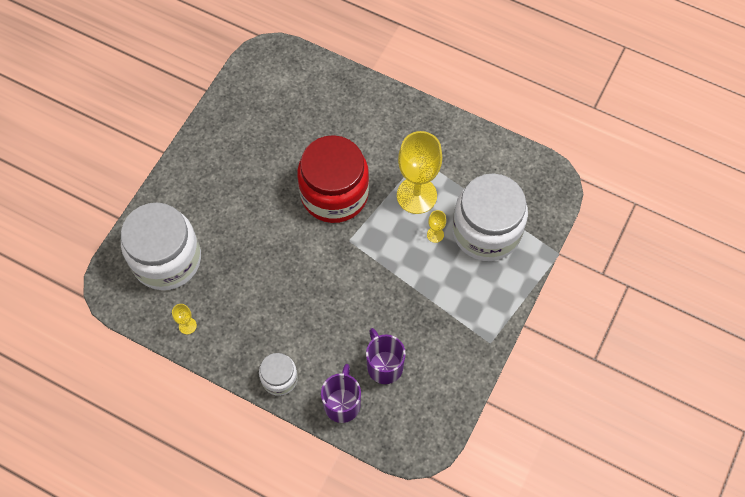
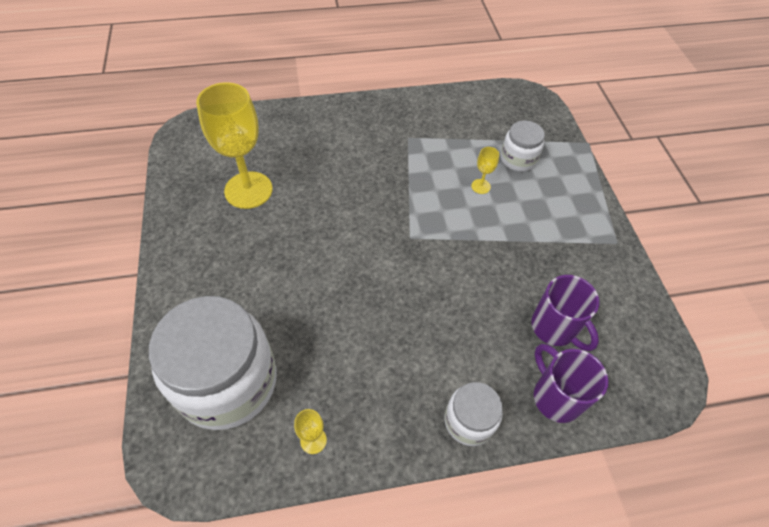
camera: 40 degrees left, 10 degrees down
red jar [297,135,369,223] -> none
purple mug [366,328,406,384] -> purple mug turned 150 degrees counterclockwise [531,275,599,351]
yellow goblet [397,131,442,214] -> yellow goblet moved to [196,82,272,209]
white jar [452,173,528,261] -> white jar [501,121,545,172], size x0.50

